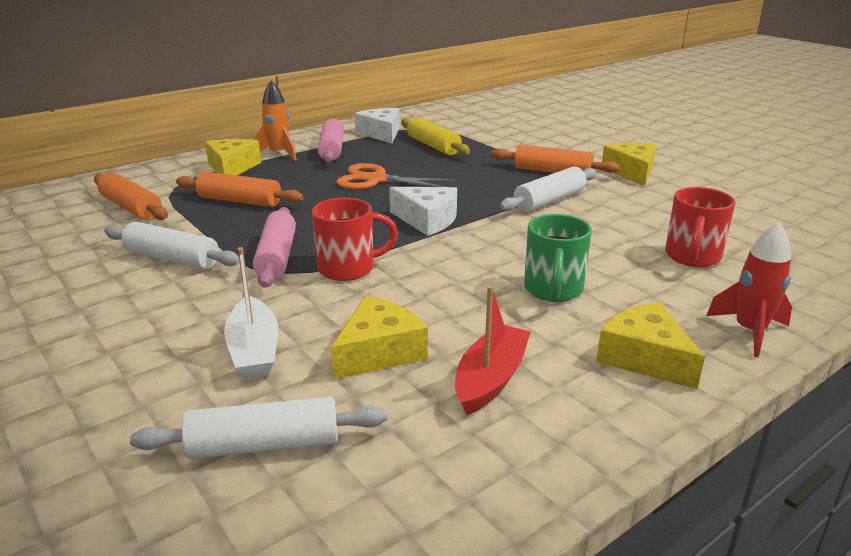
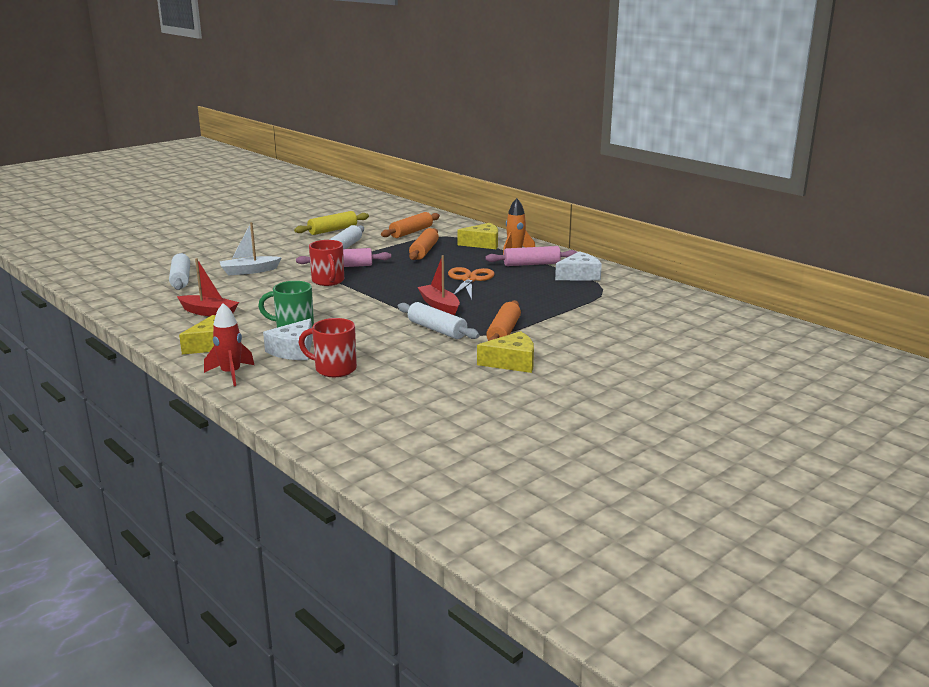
camera: 85 degrees right, 5 degrees down
yellow cheese [331,296,428,380] -> none
white cheese [389,187,457,236] -> white cheese moved to [263,319,313,360]
yellow rolling pin [401,117,470,155] -> yellow rolling pin moved to [294,211,369,235]
none -> red boat [418,255,460,315]

